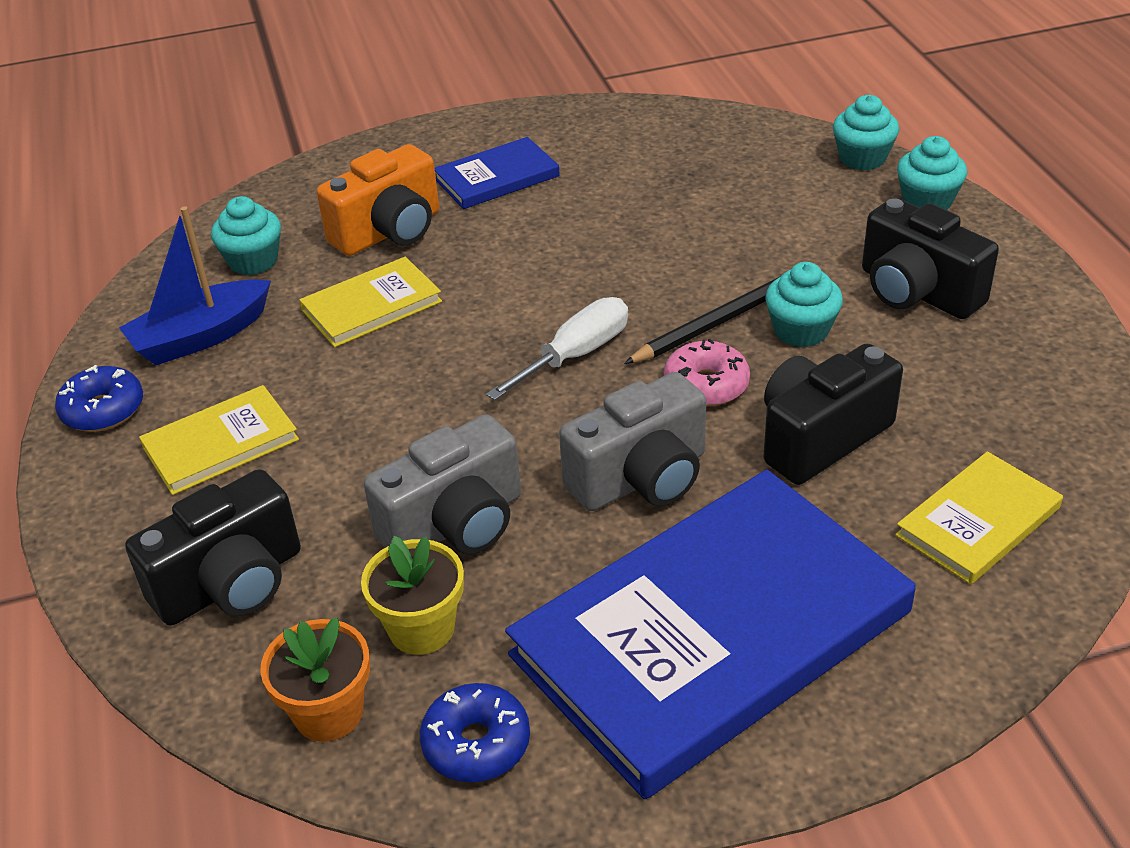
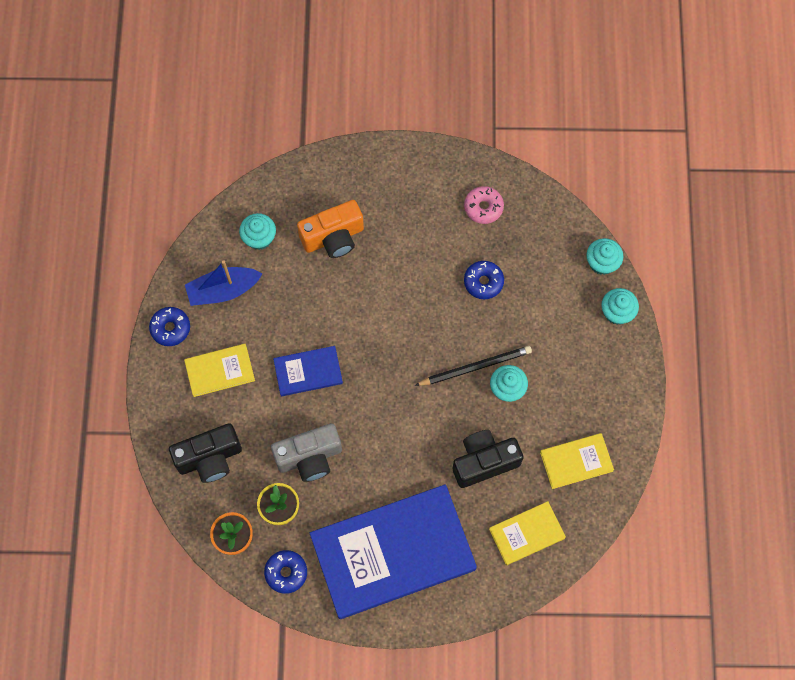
camera: 15 degrees right, 30 degrees up
yellow book [299,257,442,347] -> yellow book moved to [540,433,614,489]
blue book [435,137,560,209] -> blue book moved to [273,346,343,396]
white screwdriver [486,297,628,400] -> none
grey camera [559,372,706,511] -> none
pink donut [664,339,750,406] -> pink donut moved to [464,186,504,224]
black camera [862,197,999,319] -> none
none -> blue donut [464,261,504,299]

